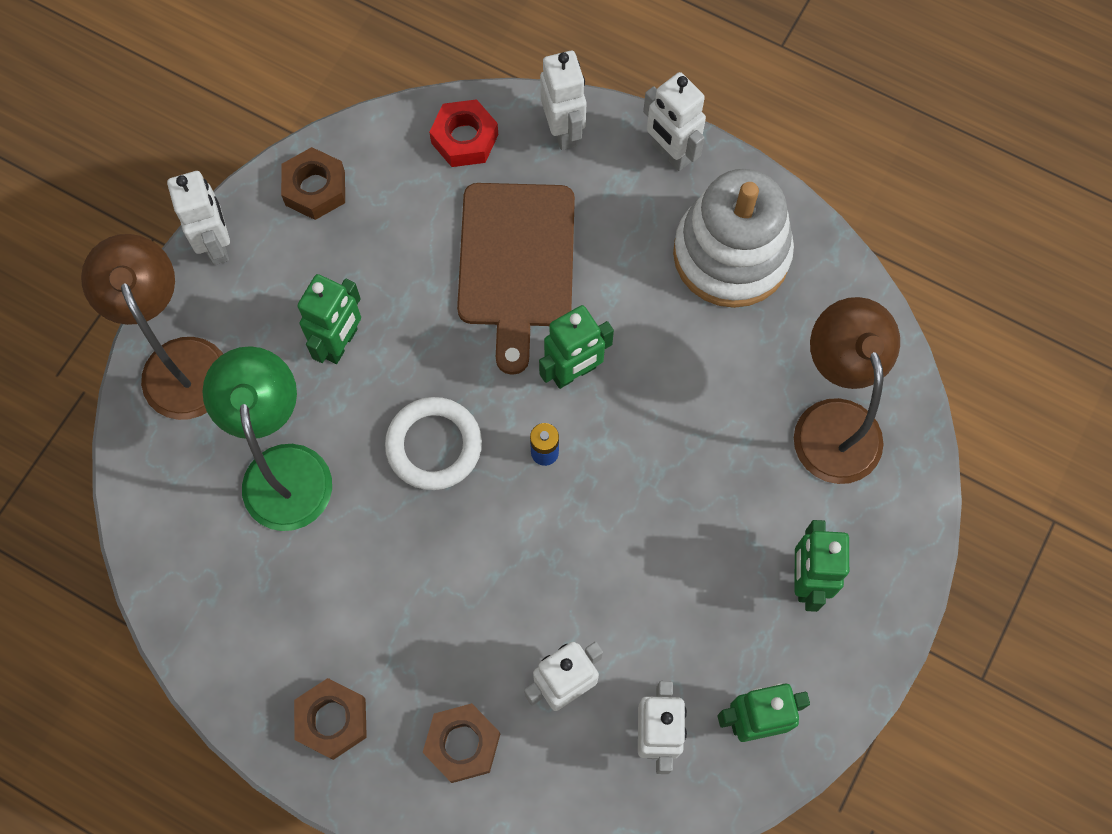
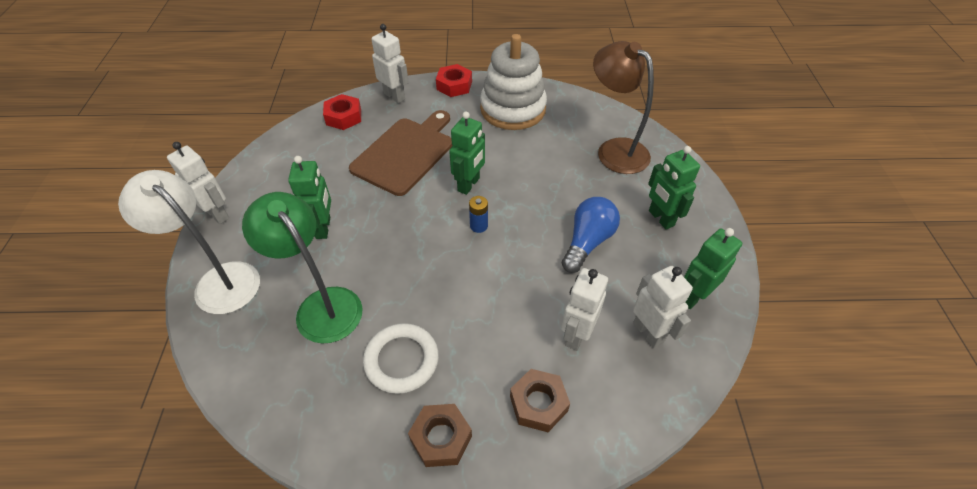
camera: 30 degrees left, 20 degrees down
brown lamp [81,234,223,420] -> white lamp [118,170,260,314]
brown nut [281,147,345,220] -> none
white ring [385,397,482,490] -> white ring moved to [363,323,439,394]
brown cutting board [457,183,575,375] -> brown cutting board turned 120 degrees counterclockwise [349,110,453,196]
white robot [643,72,706,171] -> red nut [436,64,472,97]
none -> blue light bulb [562,197,620,273]

